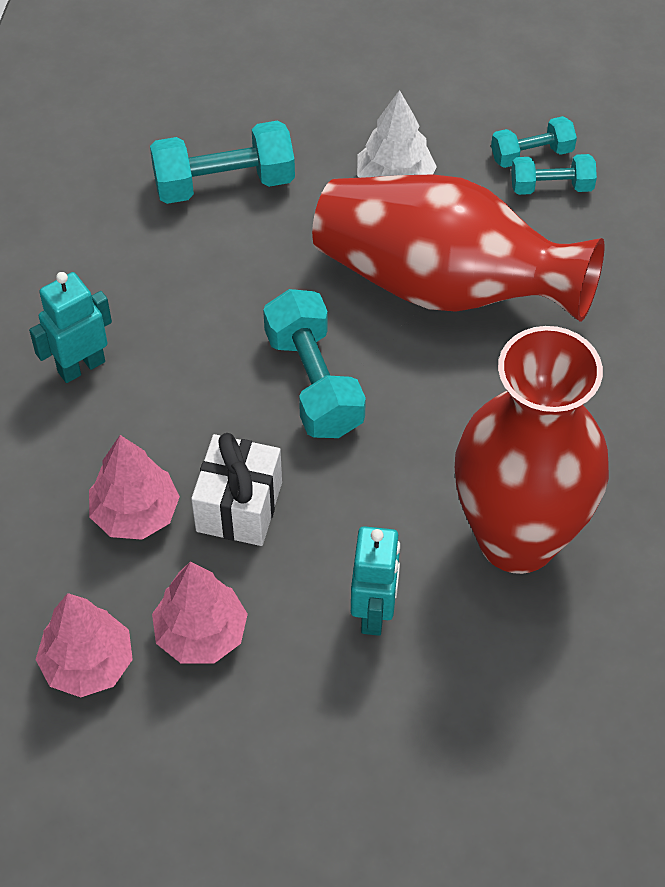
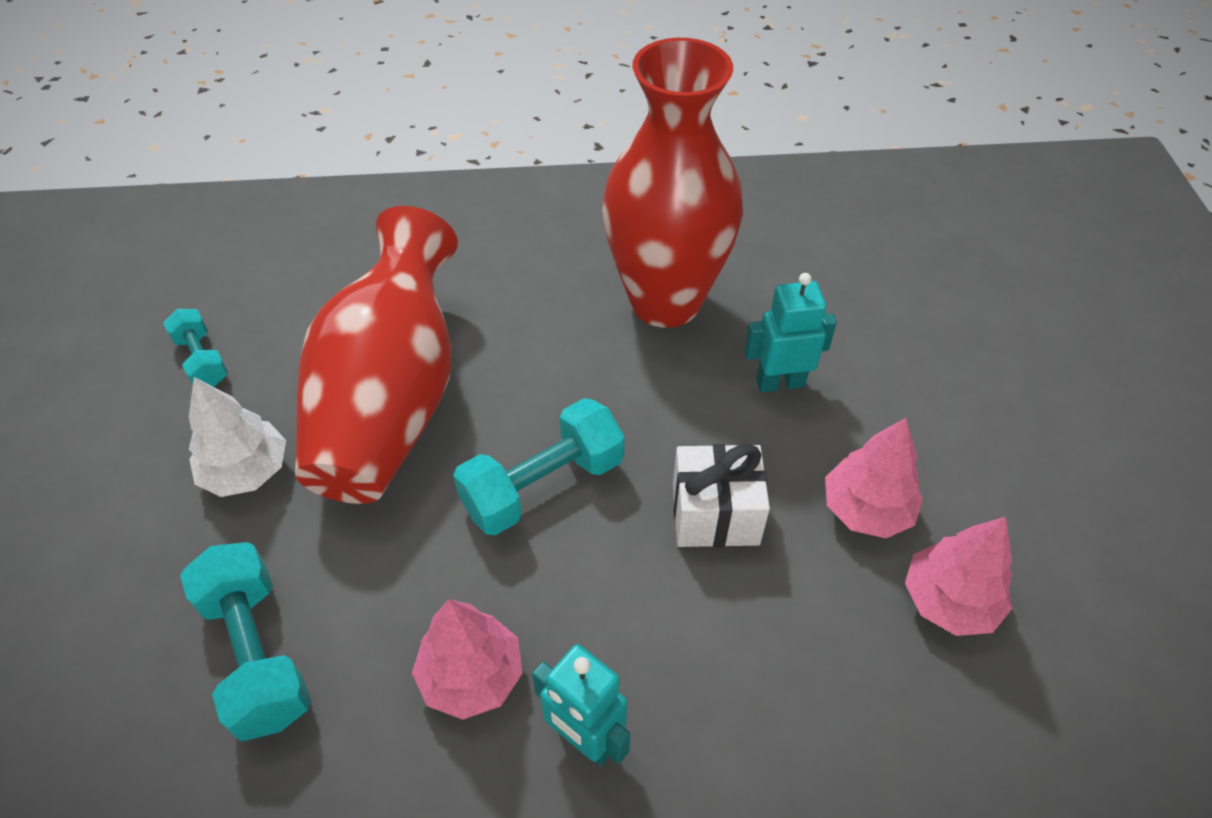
camera: 105 degrees left, 5 degrees down
pink tree [89,435,180,540] -> pink tree moved to [412,599,522,720]
turquoise dumbbell [511,154,597,195] -> none

